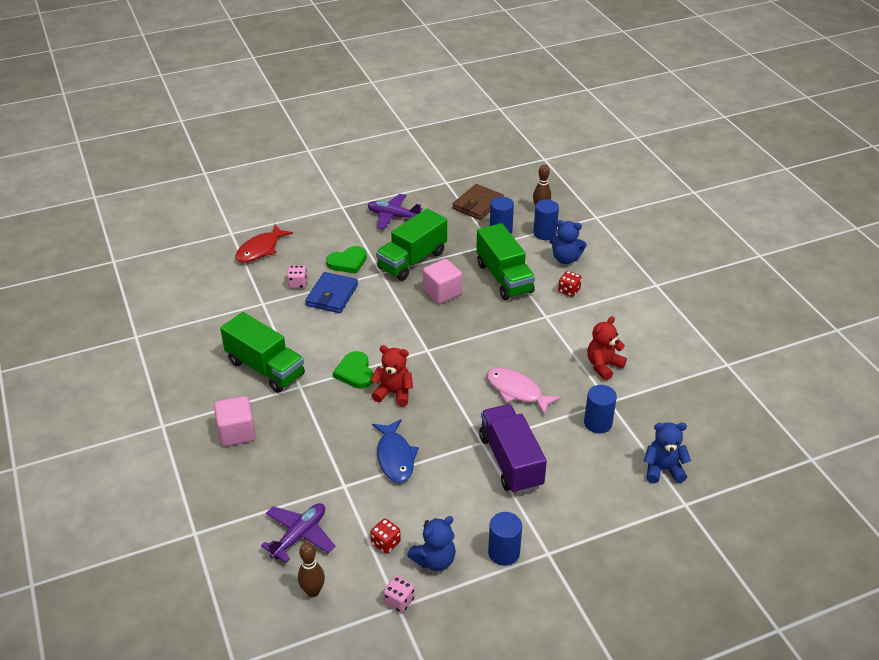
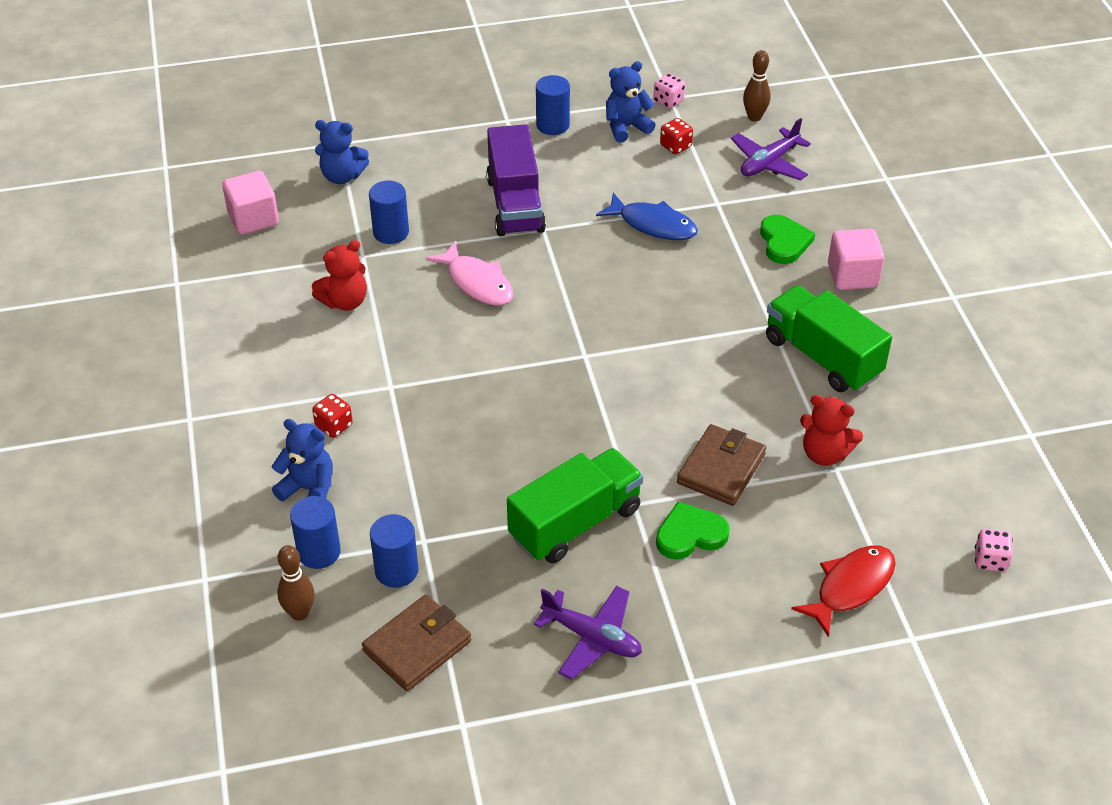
camera: 170 degrees left, 5 degrees up
pink dice [286,265,307,288] -> pink dice moved to [975,529,1013,572]
blue wallet [305,272,358,313] -> brown wallet [677,424,766,506]
green heart [333,351,373,389] -> green heart moved to [760,215,815,264]
red teddy bear [371,345,413,407] -> red teddy bear moved to [800,395,863,466]
blue fish [372,419,419,483] -> blue fish turned 120 degrees clockwise [596,193,698,240]
pink cube [423,259,462,304] -> pink cube moved to [222,171,279,235]
green truck [476,223,535,300] -> none

